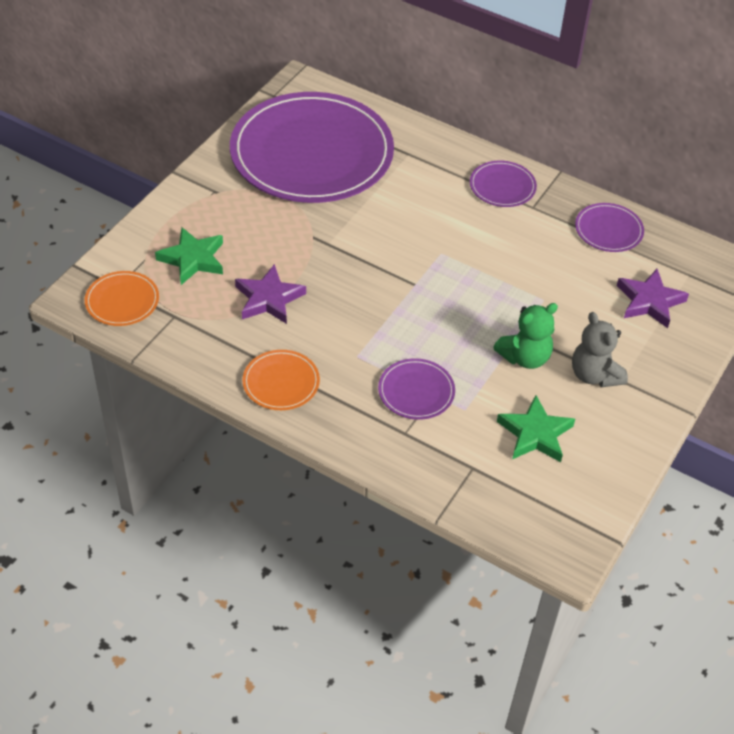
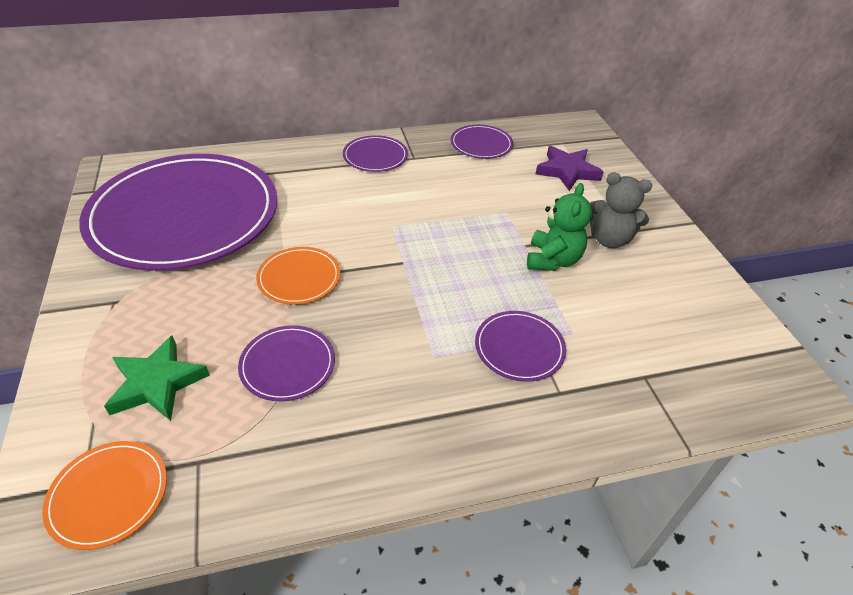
camera: 45 degrees left, 5 degrees down
purple star [235,264,306,324] -> purple plate [238,325,335,401]
orange plate [242,350,320,410] -> orange plate moved to [256,247,340,305]
green star [497,395,575,462] -> none

